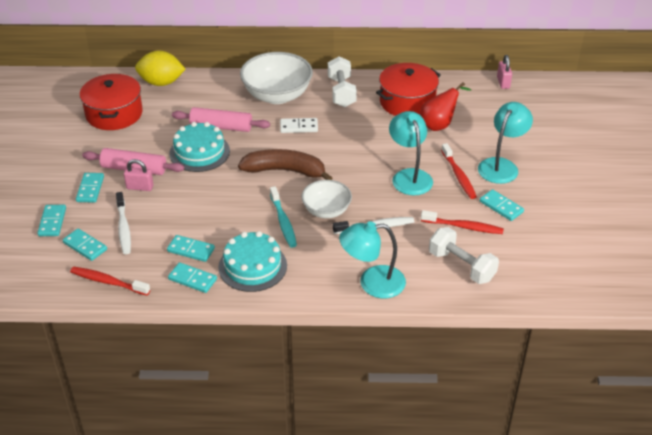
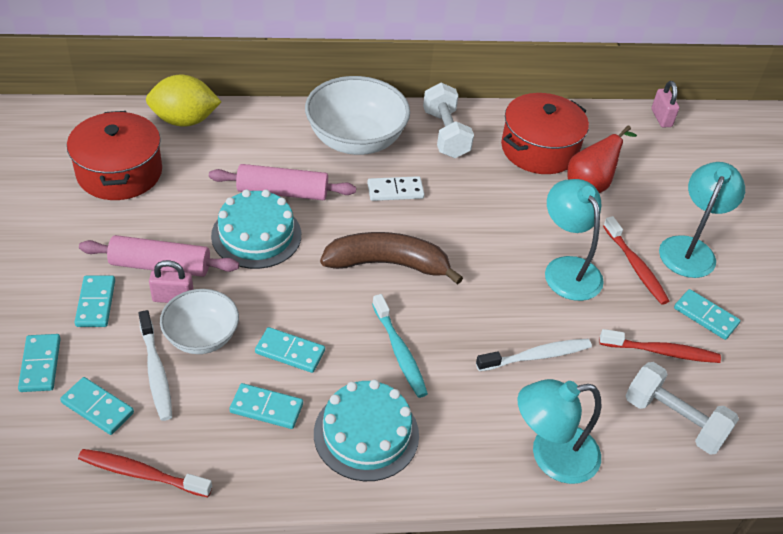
camera: 10 degrees left, 5 degrees up
turquoise domino [168,262,217,293] -> turquoise domino moved to [255,327,325,373]
white bowl [302,180,352,218] -> white bowl moved to [160,289,239,354]

